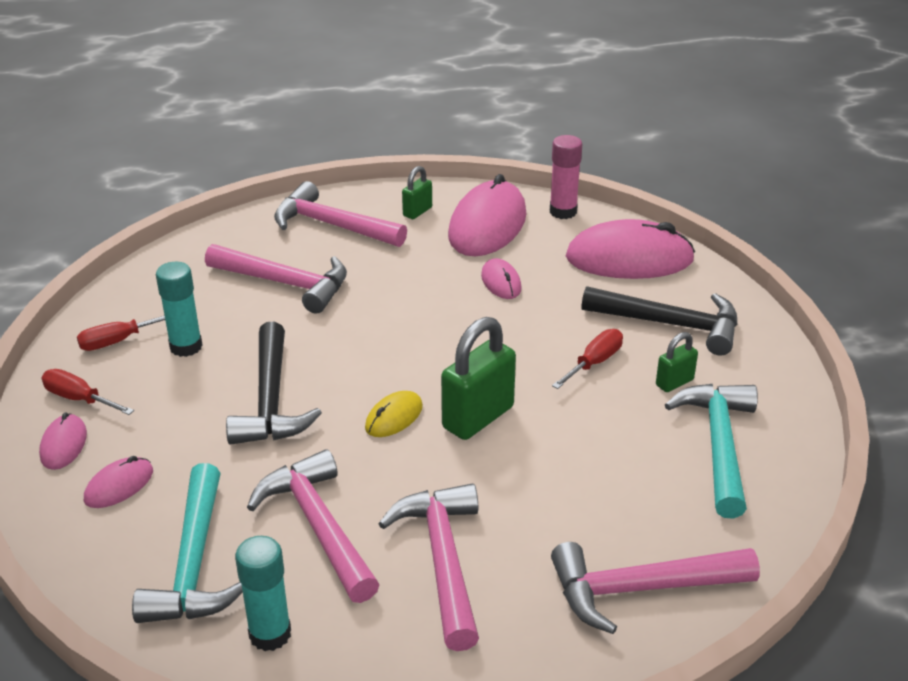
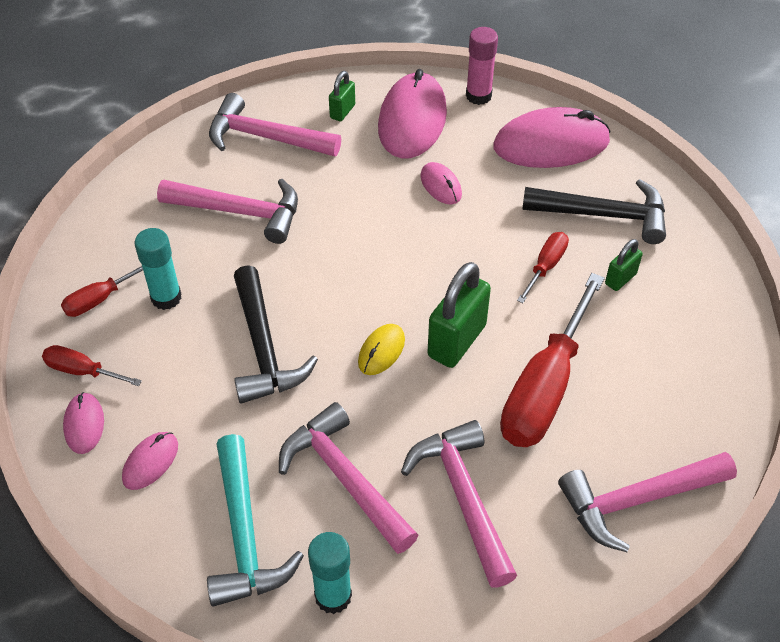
camera: 10 degrees left, 15 degrees up
turquoise hammer [665,384,758,519] -> none
none -> red screwdriver [500,273,605,447]

